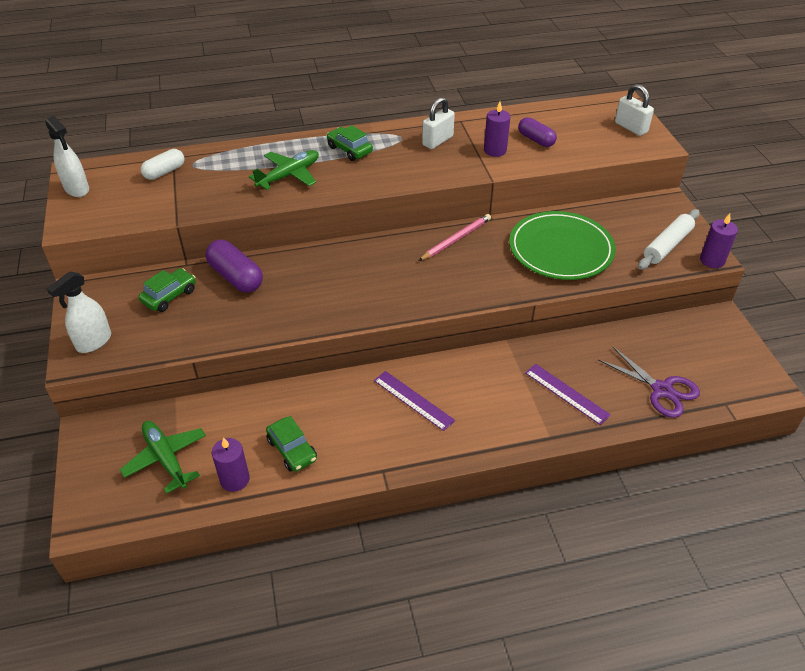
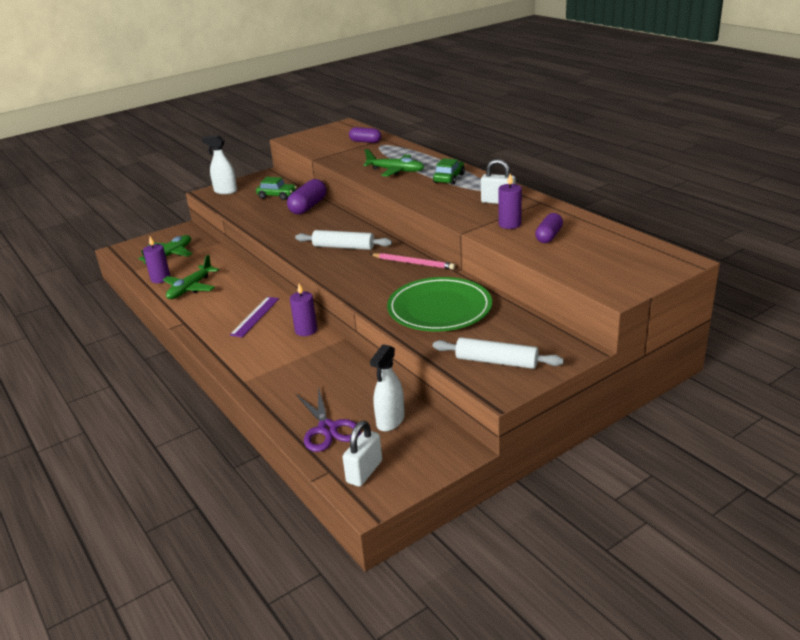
camera: 70 degrees right, 15 degrees down
white spray bottle [45,116,89,197] -> white spray bottle moved to [370,344,405,432]
white capsule [140,149,185,180] -> purple capsule [349,127,381,143]
green car [266,416,317,472] -> green plane [163,255,219,299]
purple ruler [525,364,611,425] -> none
purple scissors [598,346,700,418] -> purple scissors turned 45 degrees counterclockwise [296,387,361,452]
white padlock [615,84,654,136] -> white padlock moved to [343,421,382,487]
purple candle [700,213,738,268] -> purple candle moved to [290,284,317,336]
none -> white rolling pin [295,230,392,250]

